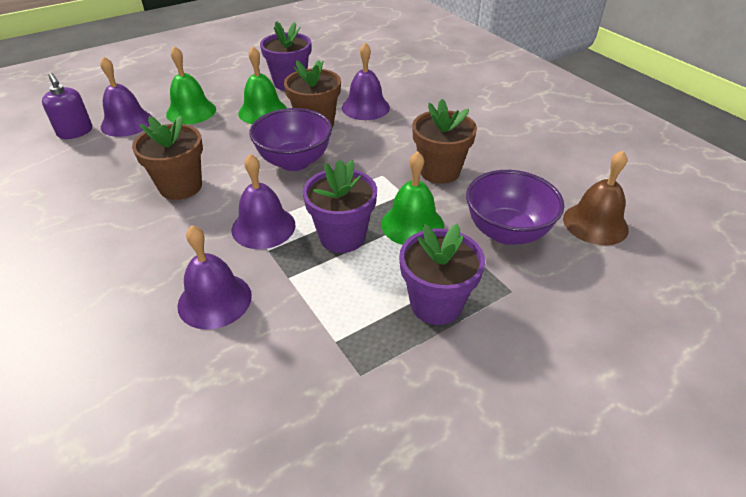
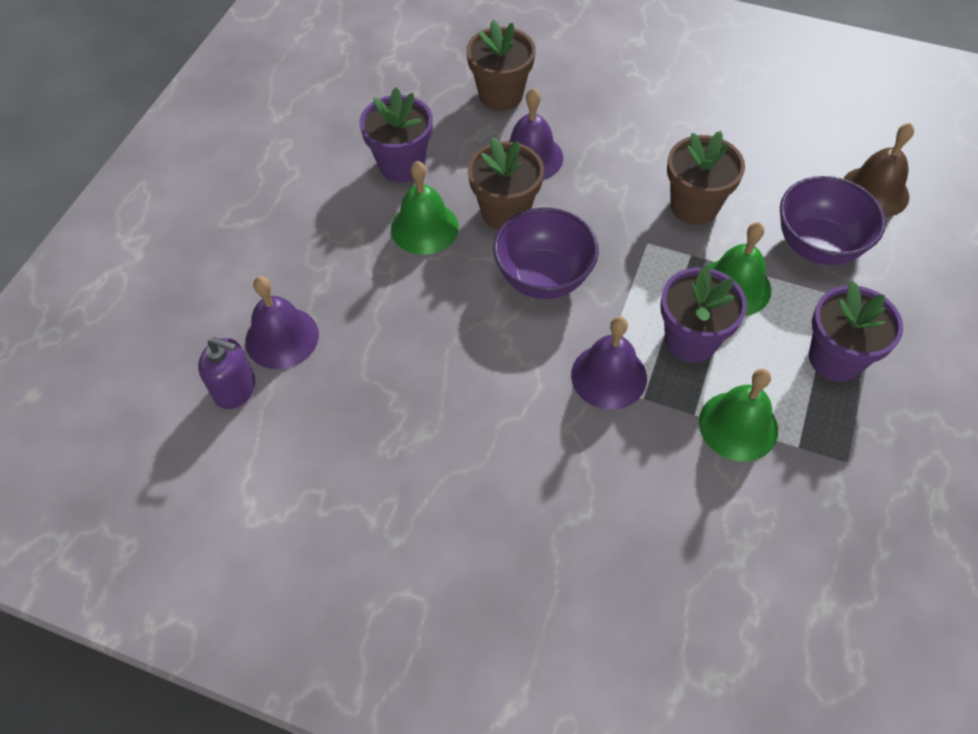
camera: 35 degrees left, 15 degrees up
brown flower pot [132,116,203,200] -> brown flower pot moved to [466,20,536,111]
green bell [166,46,216,125] -> green bell moved to [699,369,778,461]
purple bell [177,225,252,330] -> none

